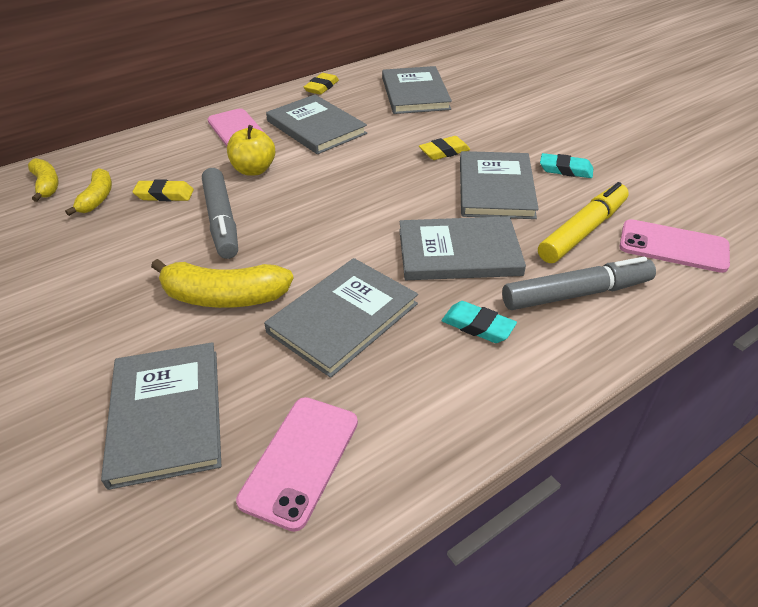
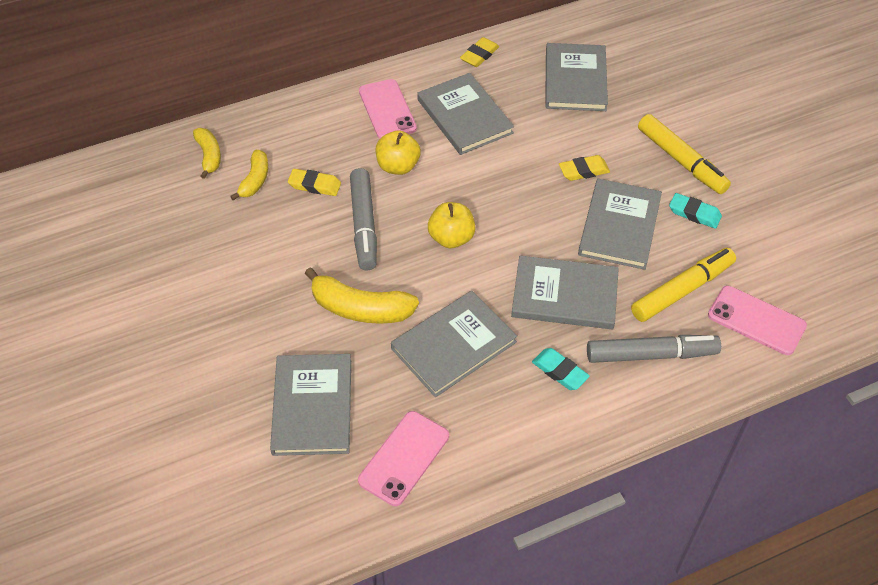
camera: 10 degrees right, 10 degrees up
none -> yellow apple [428,202,475,248]
none -> yellow marker [638,114,731,194]

